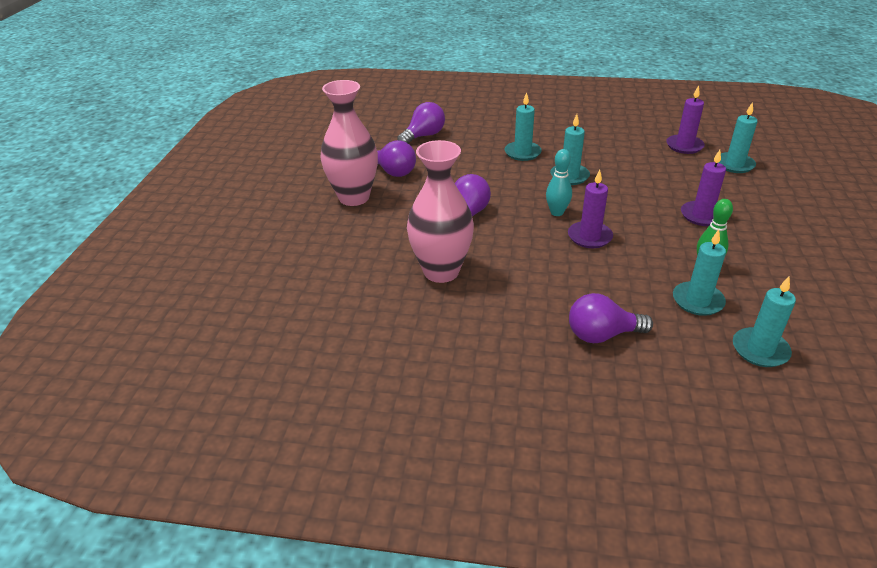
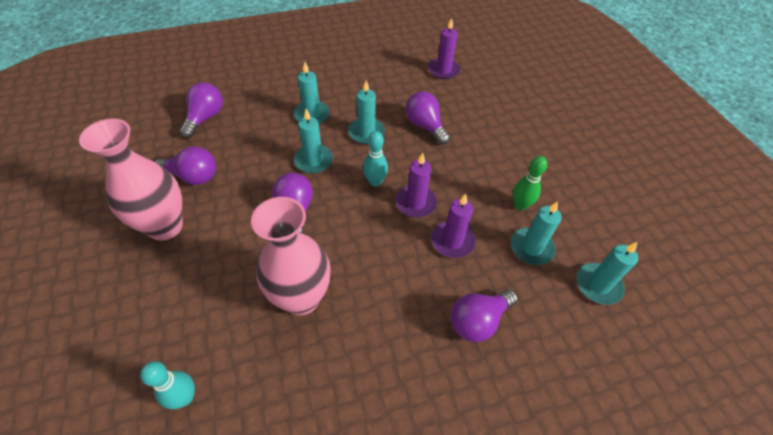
camera: 30 degrees left, 15 degrees up
purple candle [681,150,726,226] -> purple candle moved to [431,194,476,258]
turquoise candle [718,102,758,173] -> turquoise candle moved to [294,109,333,173]
none -> turquoise bowling pin [140,361,195,409]
none -> purple light bulb [405,91,450,144]

